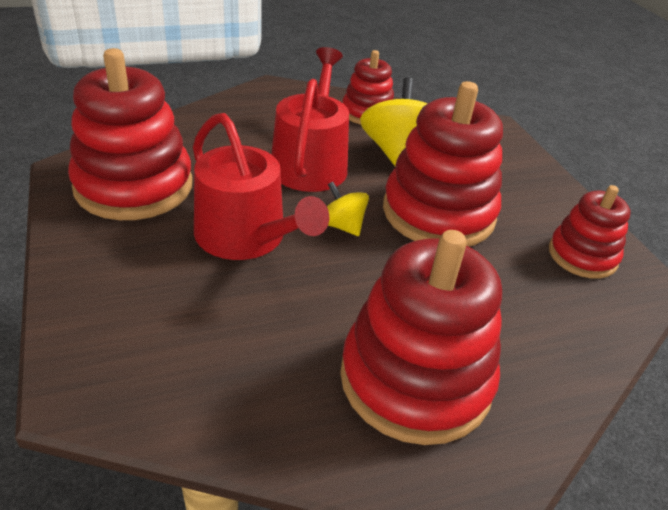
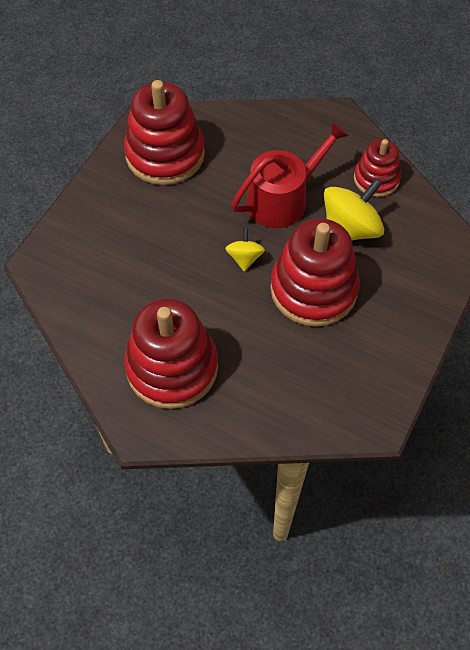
camera: 50 degrees right, 20 degrees up
red watering can [193,113,329,260] -> none
red stacking toy [549,185,631,279] -> none

